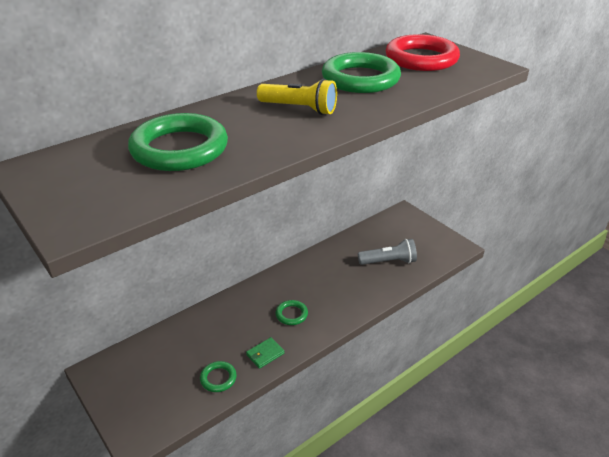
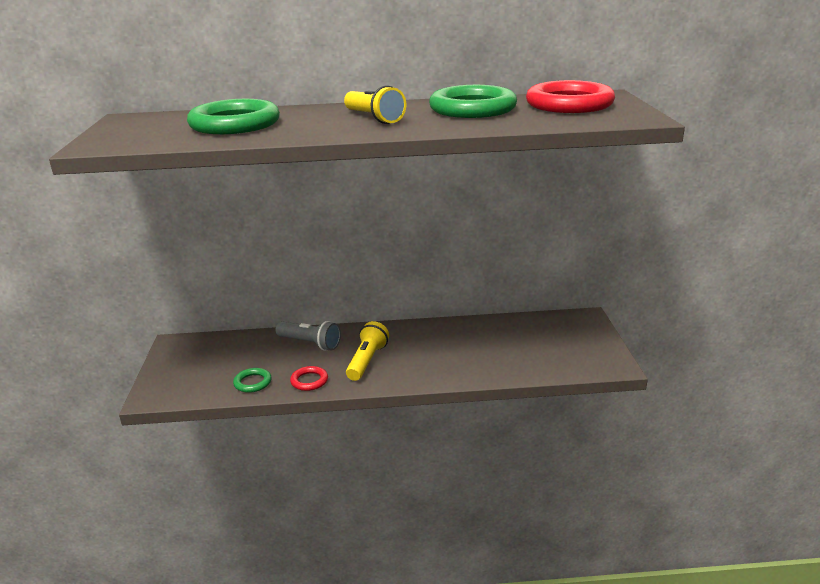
camera: 35 degrees right, 10 degrees down
green wallet [246,337,284,369] -> red ring [290,366,328,391]
green ring [275,300,308,325] -> yellow flashlight [346,321,389,381]
grey flashlight [358,239,417,265] -> grey flashlight moved to [276,321,341,351]

